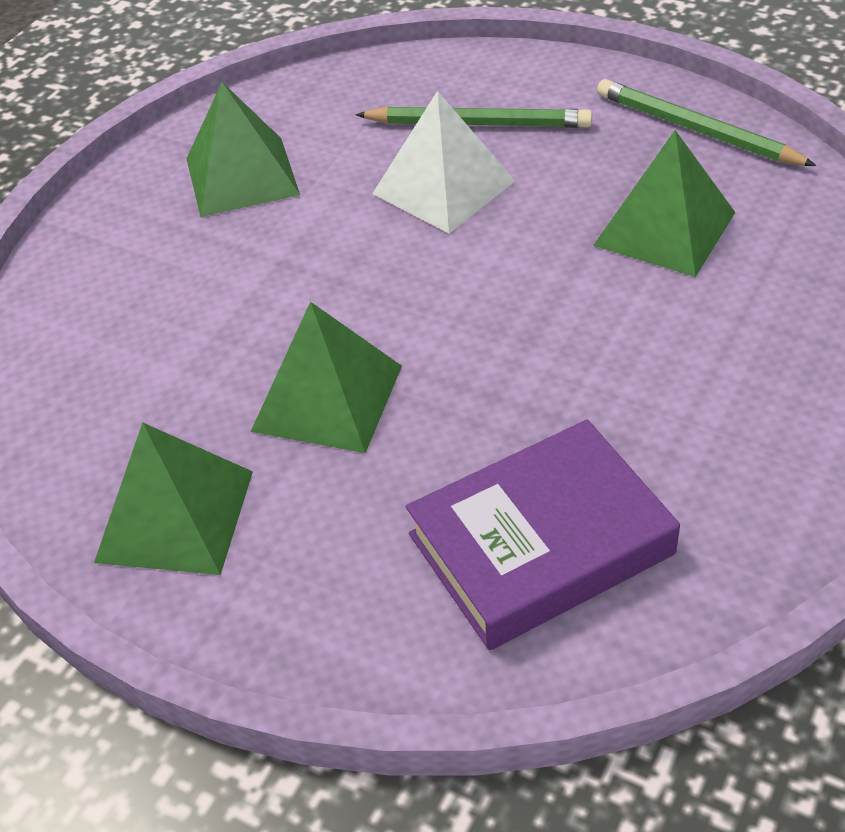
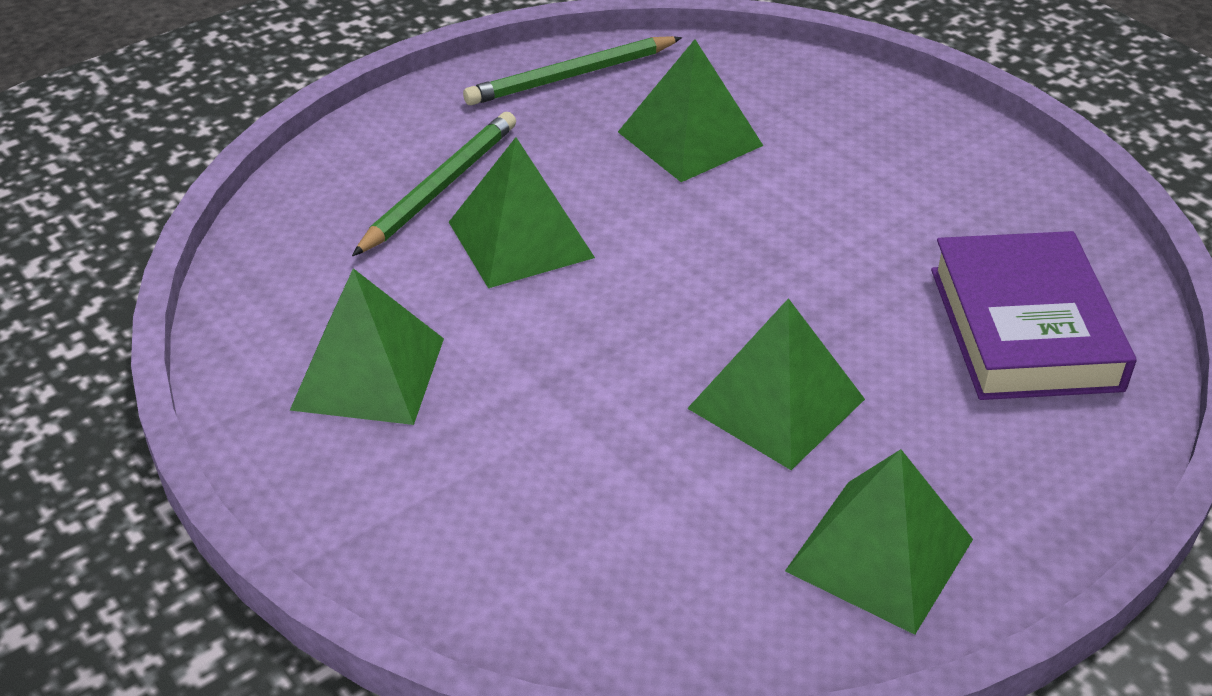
camera: 70 degrees left, 5 degrees down
white pyramid [372,91,515,233] -> green pyramid [449,137,595,288]

